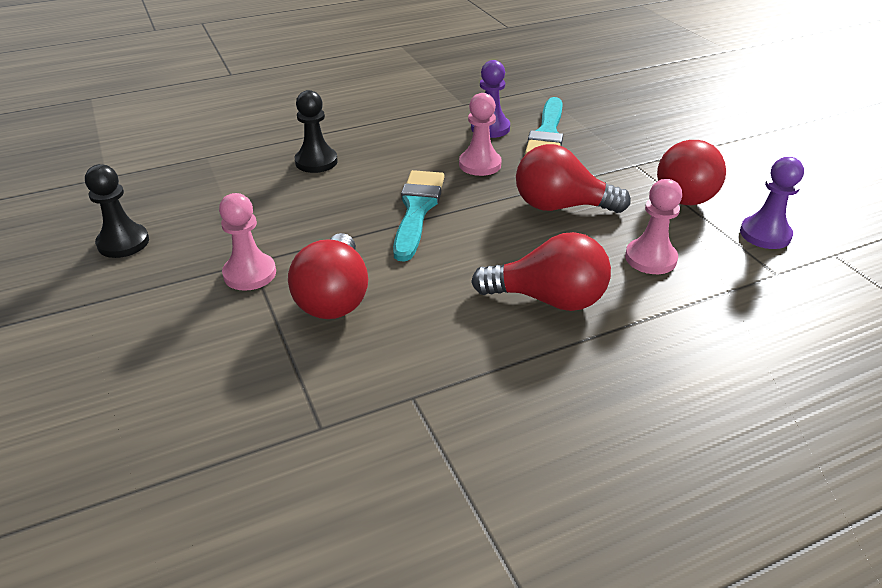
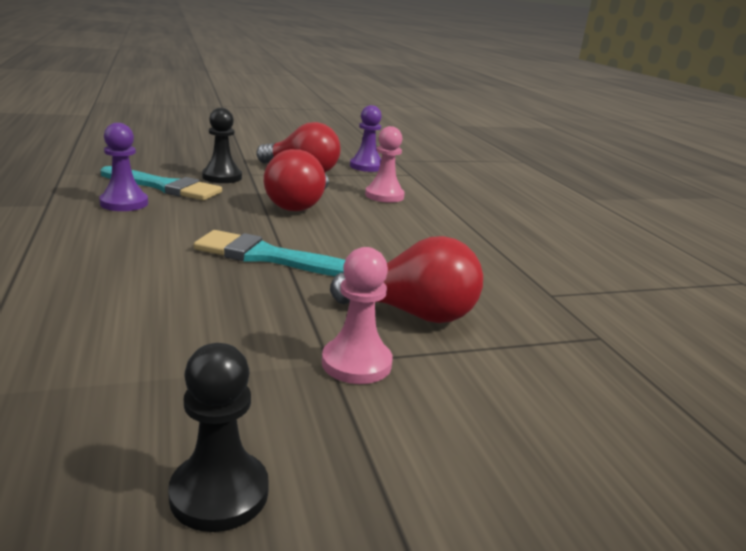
camera: 85 degrees left, 15 degrees down
black pawn [295,90,338,173] -> black pawn moved to [202,108,242,183]
pink pawn [459,93,502,176] -> none
red light bulb [471,232,611,311] -> none

